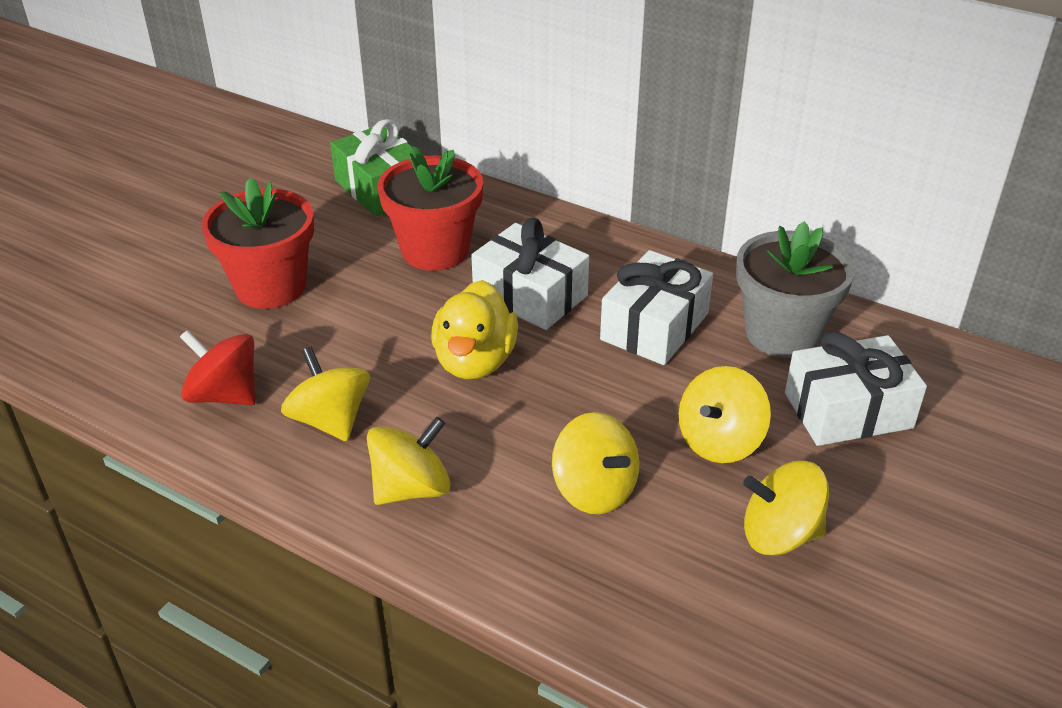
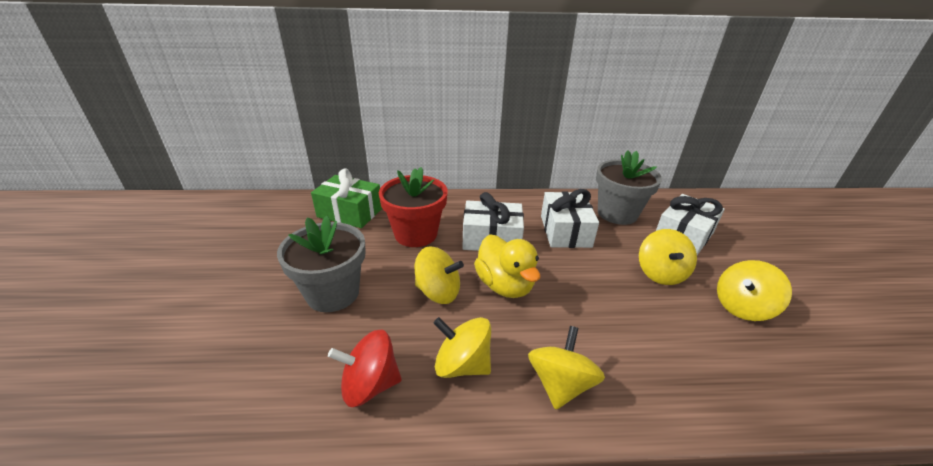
camera: 35 degrees left, 5 degrees down
red flower pot [202,178,314,309] -> grey flower pot [277,216,366,312]
yellow spinning top [552,412,639,514] -> yellow spinning top moved to [415,246,464,304]

